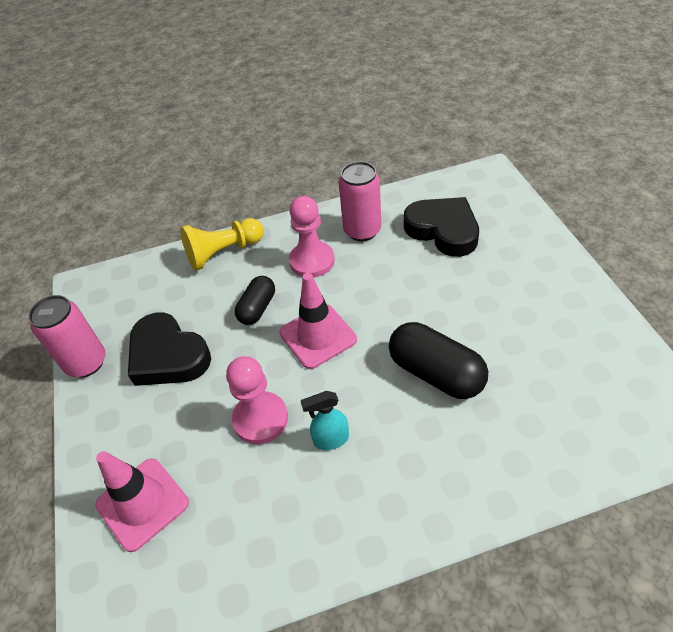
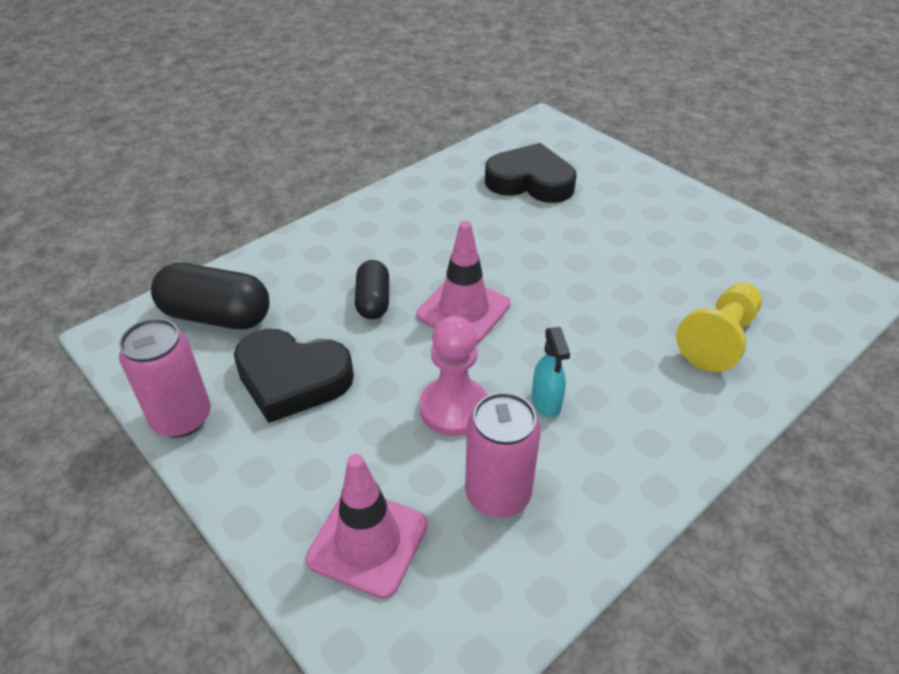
camera: 30 degrees left, 5 degrees down
yellow pawn [180,218,264,271] -> yellow pawn moved to [676,283,762,372]
pink pawn [289,196,335,278] -> none
turquoise spray bottle [301,391,349,450] -> turquoise spray bottle turned 60 degrees counterclockwise [532,327,570,418]
pink can [339,161,381,241] -> pink can moved to [465,392,541,517]
black capsule [389,322,488,399] -> black capsule moved to [151,263,270,329]

